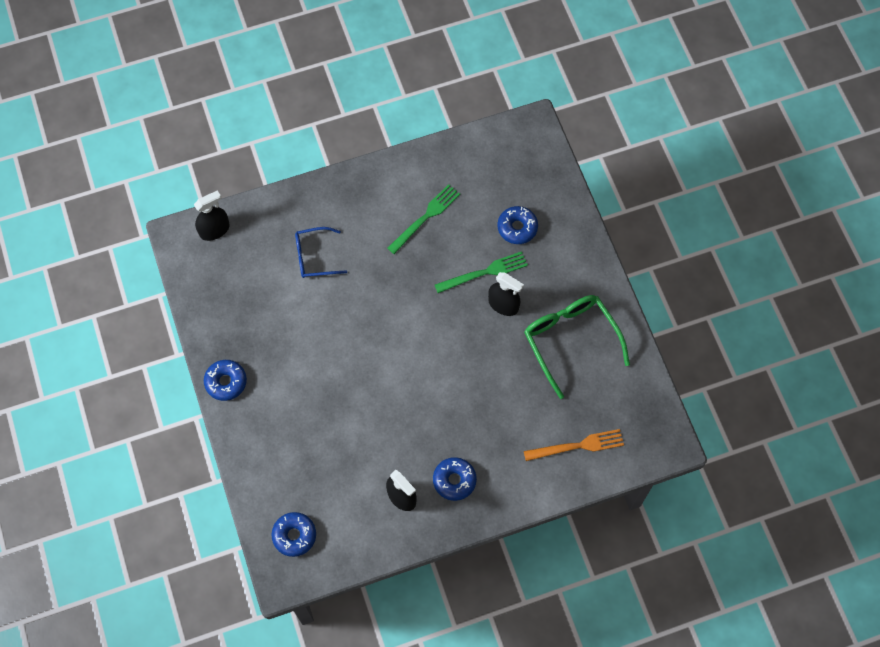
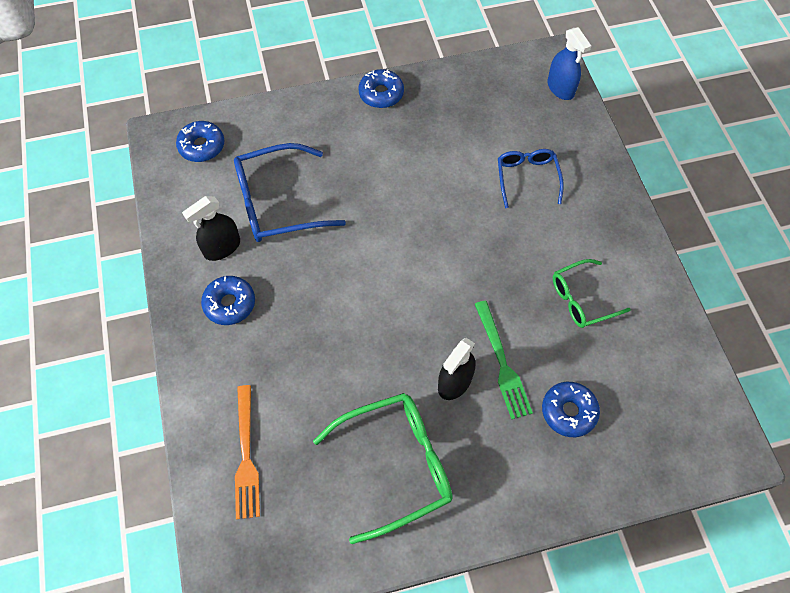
camera: 95 degrees right, 5 degrees down
black spray bottle [194,190,230,241] -> blue spray bottle [548,27,591,100]
green fork [387,184,460,254] -> green glasses [553,259,631,328]
none -> blue glasses [234,143,346,242]

